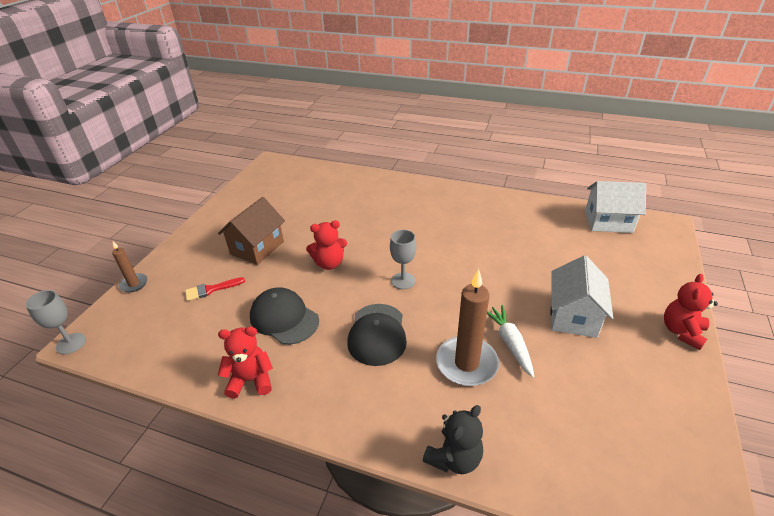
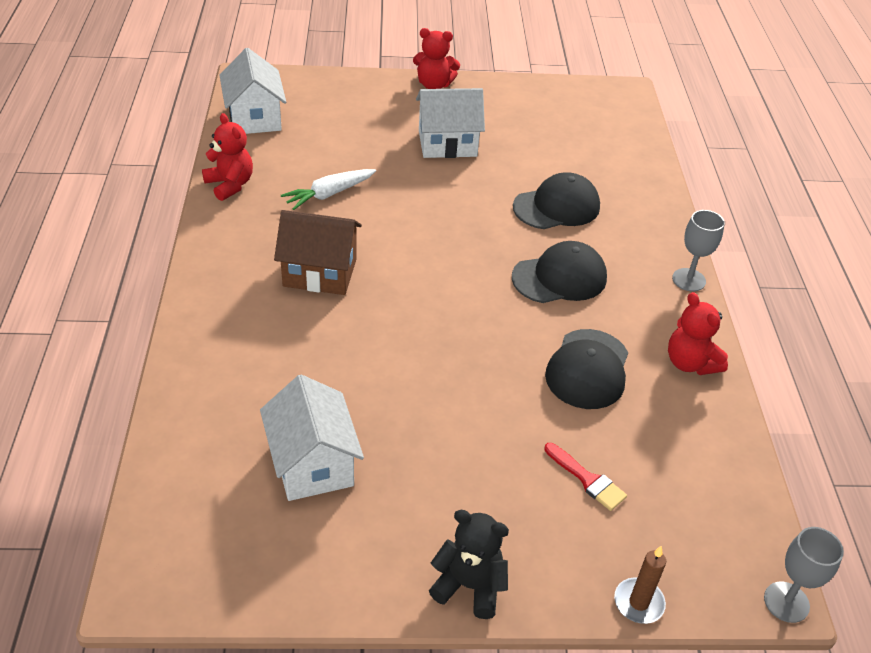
camera: 115 degrees left, 5 degrees up
brown house [218,197,285,265] -> brown house moved to [274,210,362,295]
red teddy bear [306,220,347,270] -> red teddy bear moved to [202,113,253,201]
grey goblet [390,230,416,290] -> grey goblet moved to [672,210,725,292]
black teddy bear [423,405,483,474] -> black teddy bear moved to [429,510,509,619]
brown candle [436,269,499,386] -> black cap [513,172,600,229]
white carrot [487,305,534,377] -> white carrot moved to [281,169,376,210]
none -> white house [260,375,364,501]

